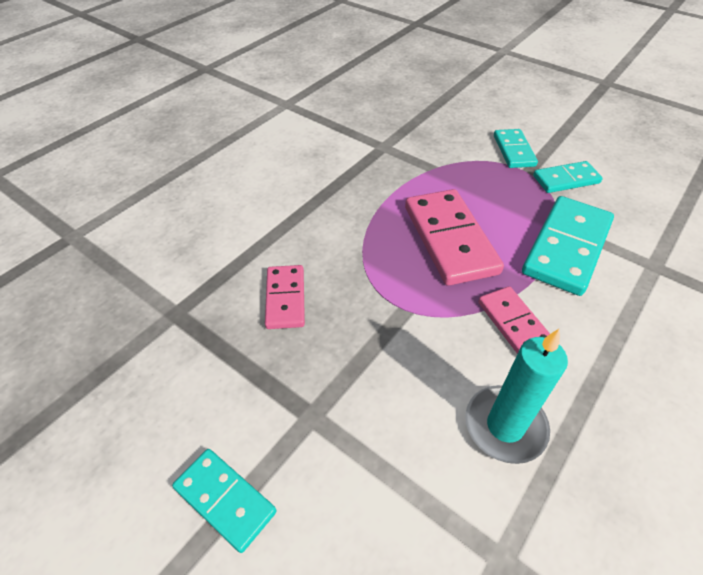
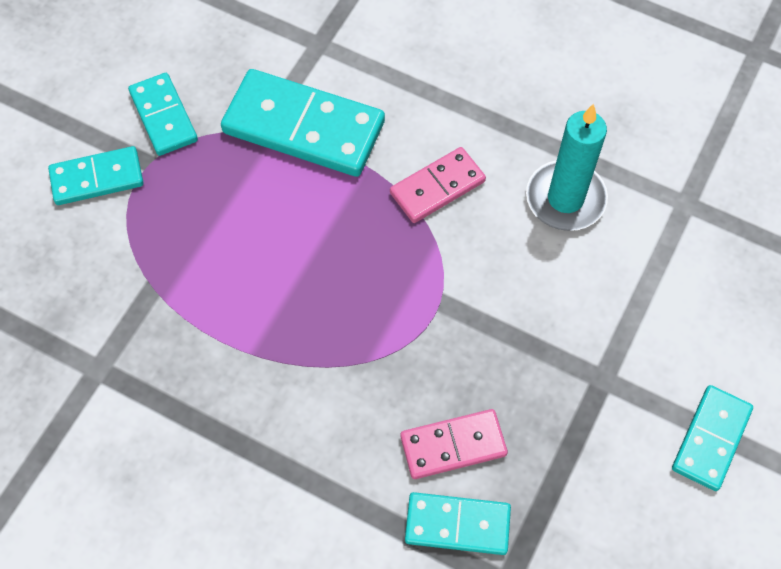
camera: 100 degrees left, 15 degrees up
pink domino [405,189,504,286] -> none
none -> turquoise domino [405,492,511,555]

